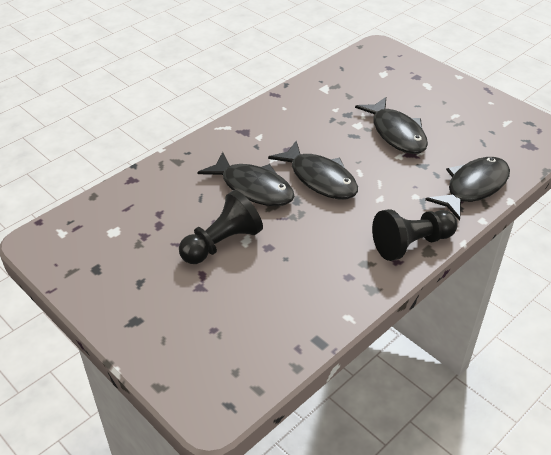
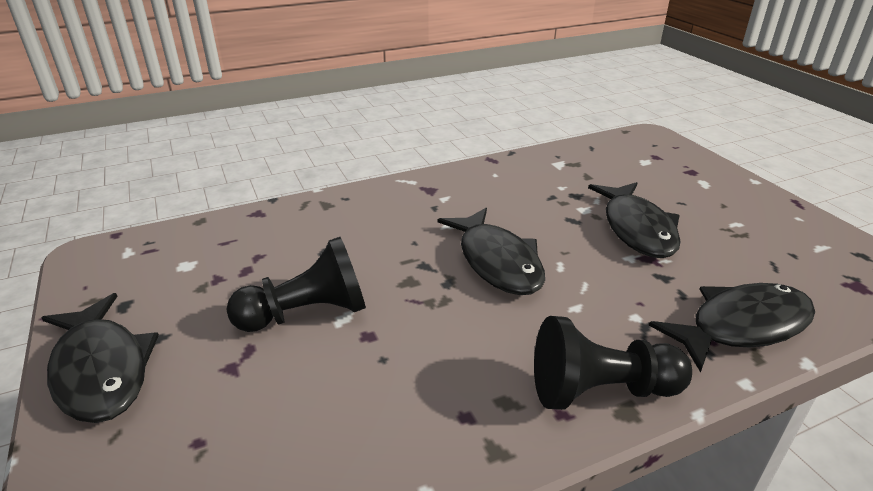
camera: 20 degrees right, 10 degrees down
black fish [197,152,294,206] -> black fish moved to [41,293,159,423]

